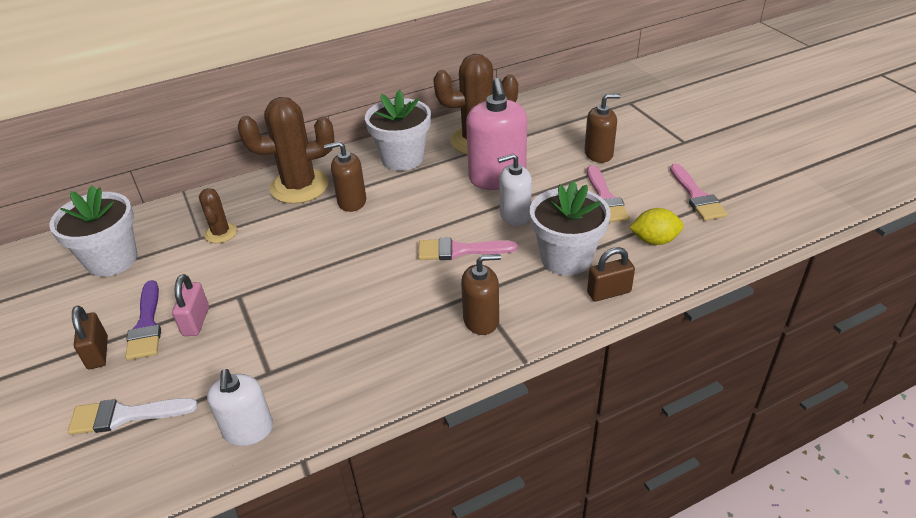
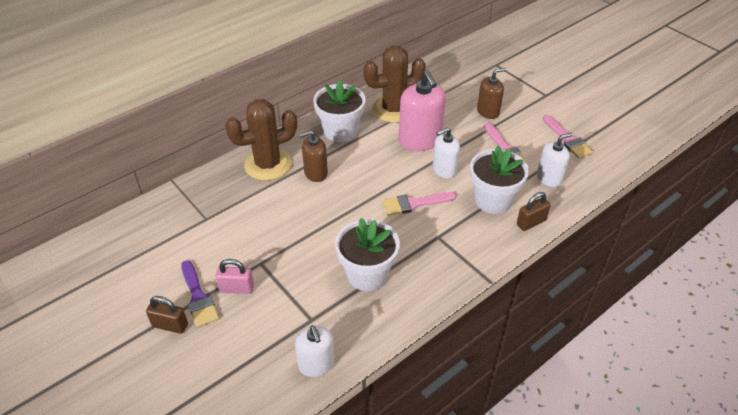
camera: 15 degrees left, 5 degrees up
white flower pot [49,186,137,277] -> white flower pot moved to [335,218,400,291]
white brush [68,398,198,435] -> none
brown padlock [72,306,108,369] -> brown padlock turned 45 degrees counterclockwise [146,296,188,334]
pink padlock [172,274,209,336] -> pink padlock turned 75 degrees counterclockwise [216,259,254,294]
brown cactus [199,188,237,243] -> none
brown soap dispenser [461,254,501,335] -> none
yellow lemon [629,208,684,245] -> white soap dispenser [537,133,573,187]

